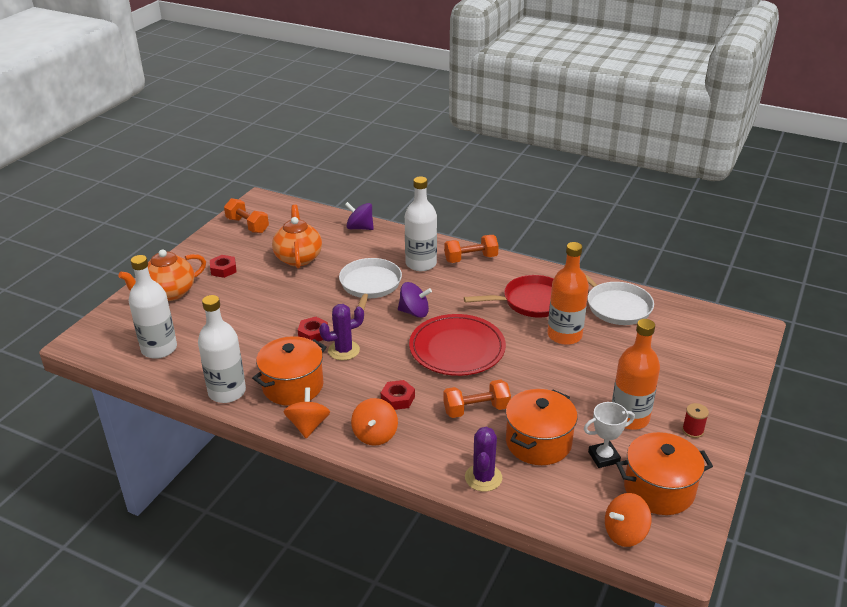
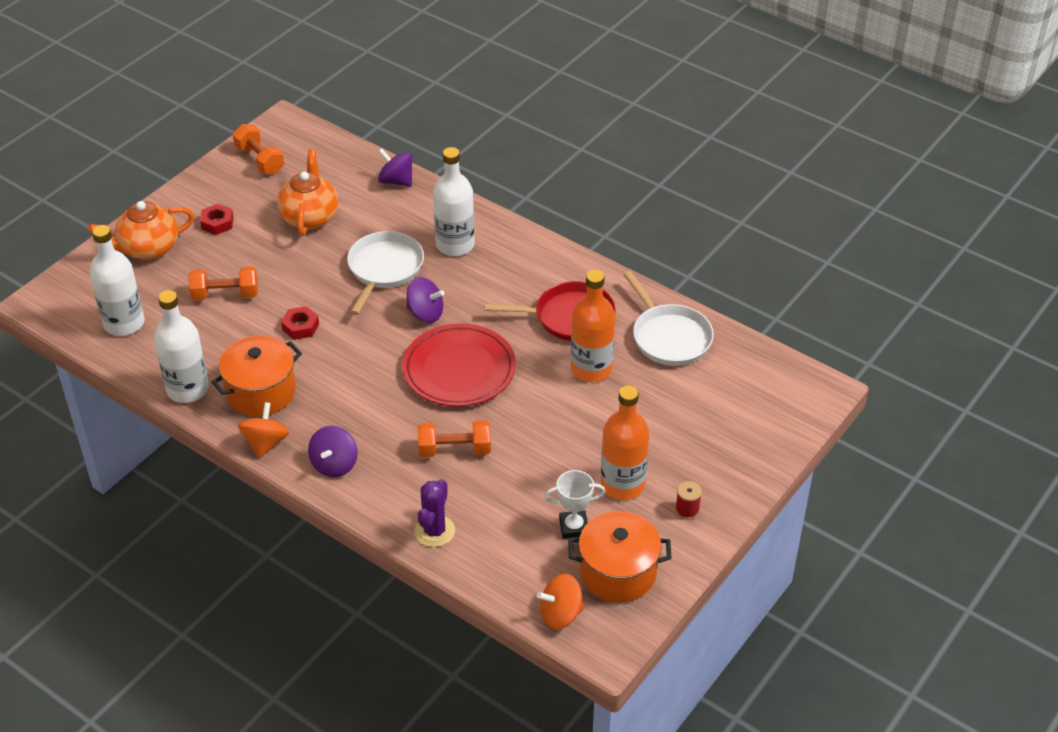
camera: 10 degrees right, 10 degrees up
purple cactus [319,304,364,360] -> none
orange spinning top [351,398,398,445] -> purple spinning top [308,426,358,477]
red nut [381,380,415,410] -> none
orange dumbbell [444,235,499,263] -> orange dumbbell moved to [189,267,258,301]
orange pot [506,389,578,465] -> none

